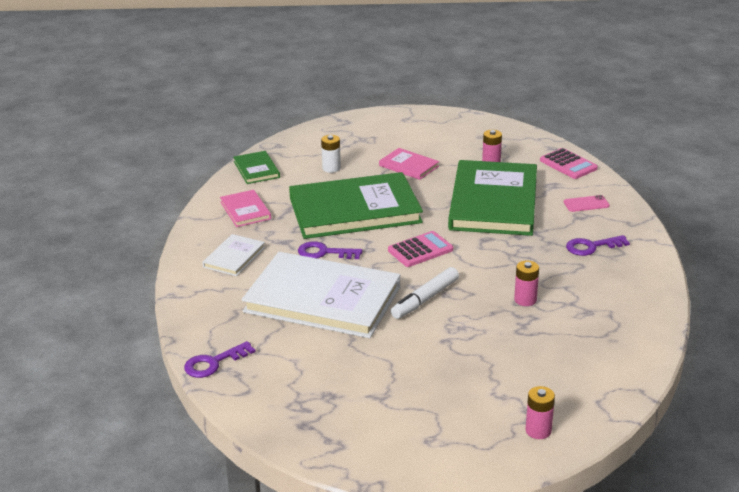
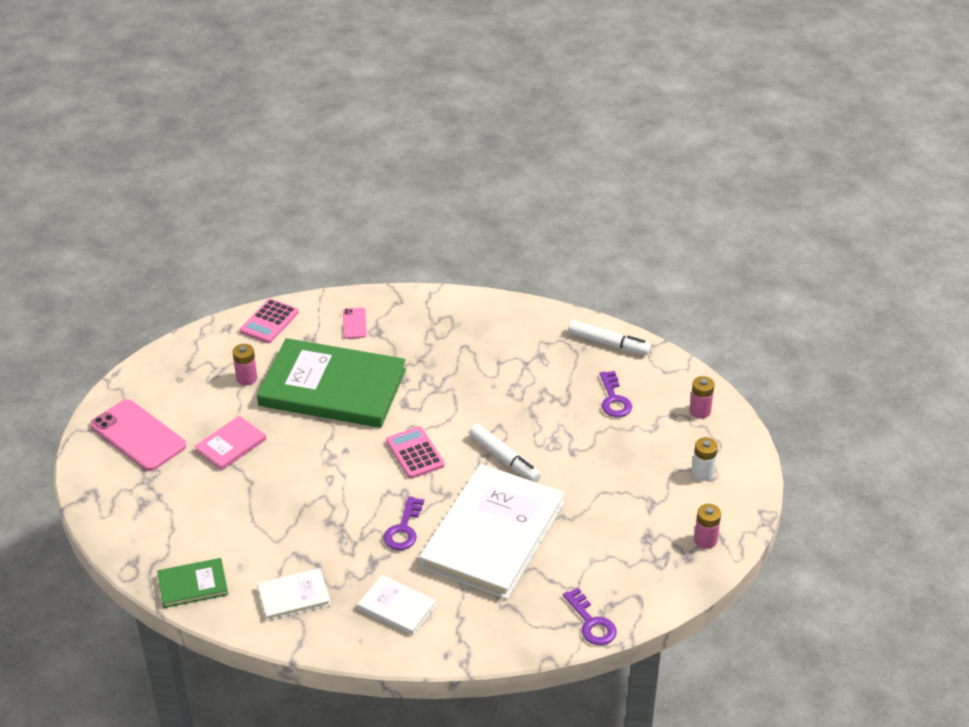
camera: 85 degrees left, 10 degrees up
pink book [220,190,271,227] -> white book [257,568,331,621]
green book [289,172,423,239] -> none
white battery [321,135,341,173] -> white battery moved to [692,437,718,481]
pink battery [514,261,539,306] -> pink battery moved to [694,504,721,549]
pink calculator [540,148,598,179] -> pink calculator turned 150 degrees clockwise [240,299,299,343]
purple key [566,235,630,256] -> purple key moved to [600,371,632,417]
none -> pink phone [90,399,186,471]
none -> white marker [568,320,651,355]

